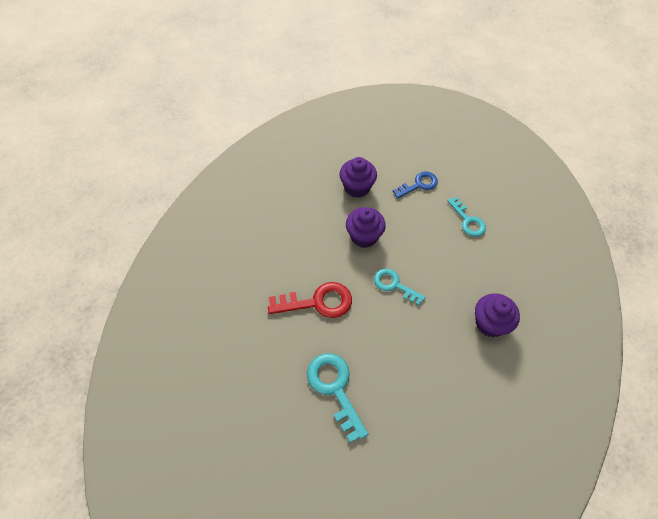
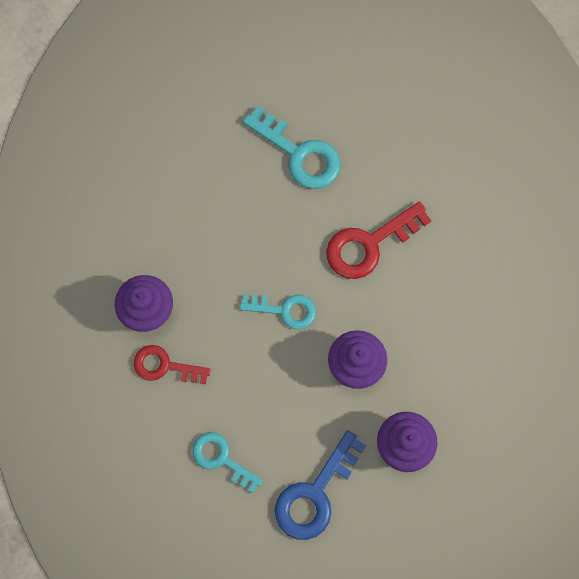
camera: 155 degrees right, 15 degrees up
blue key [393,171,438,198] -> blue key [275,430,366,540], size x1.51
none -> red key [134,345,211,384]

